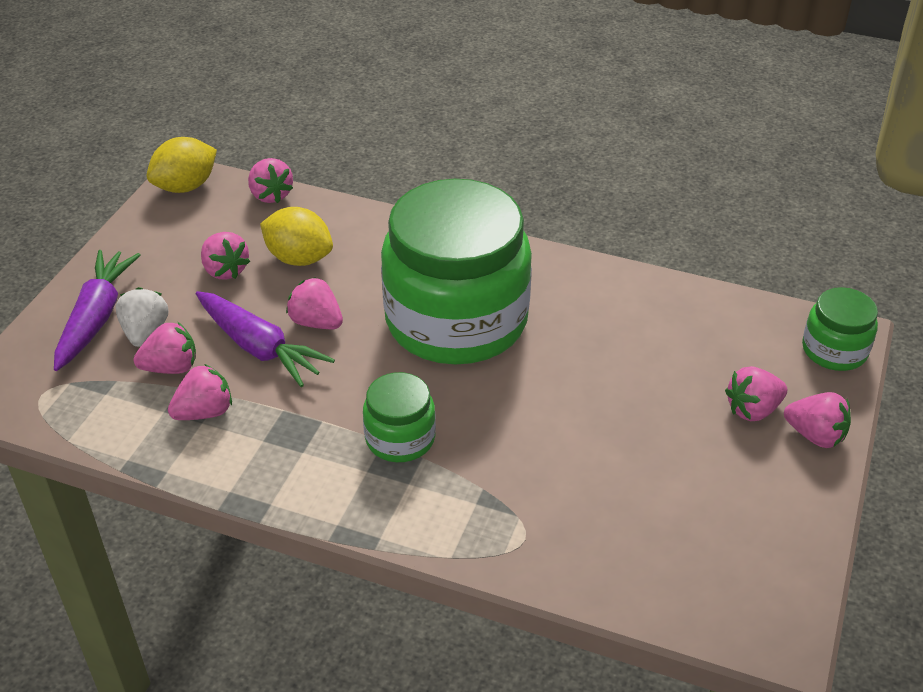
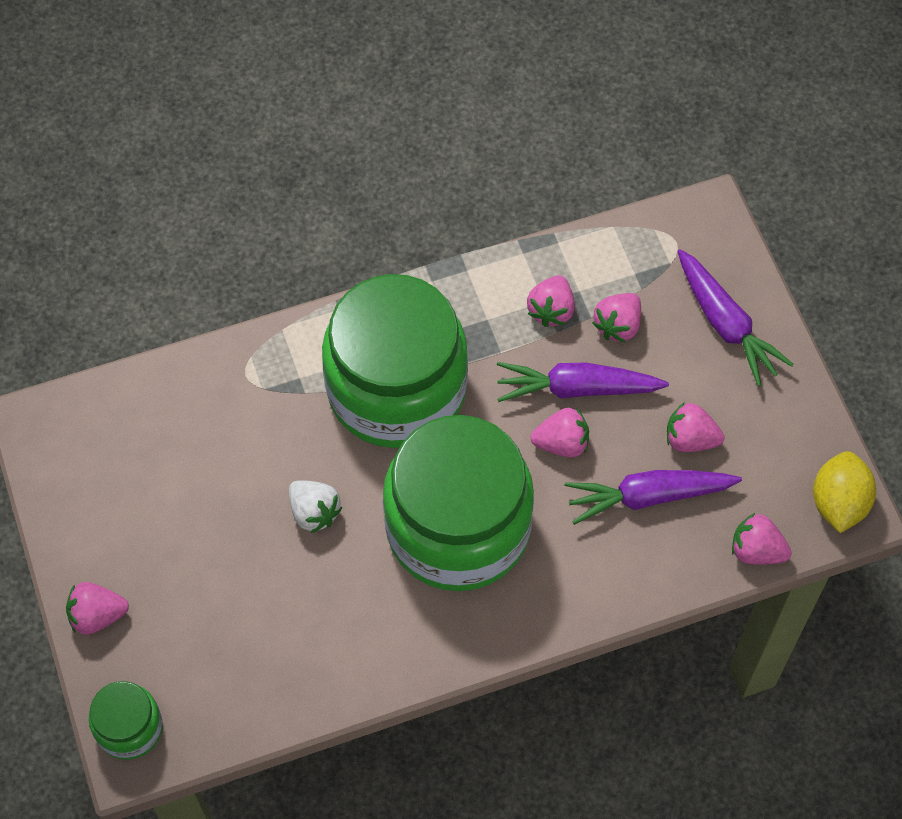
camera: 140 degrees right, 20 degrees up
white strawberry [116,287,168,347] -> white strawberry moved to [289,480,342,533]
yellow lemon [260,207,333,266] -> purple carrot [565,470,742,525]
green jar [363,372,436,462] -> green jar [322,274,468,448], size x2.24
pink strawberry [725,366,787,421] -> none

